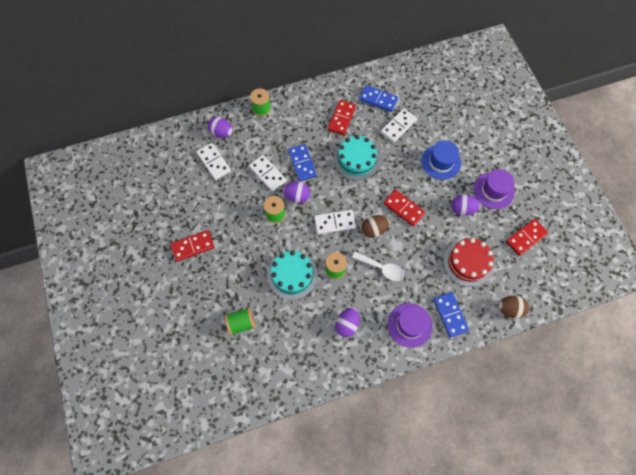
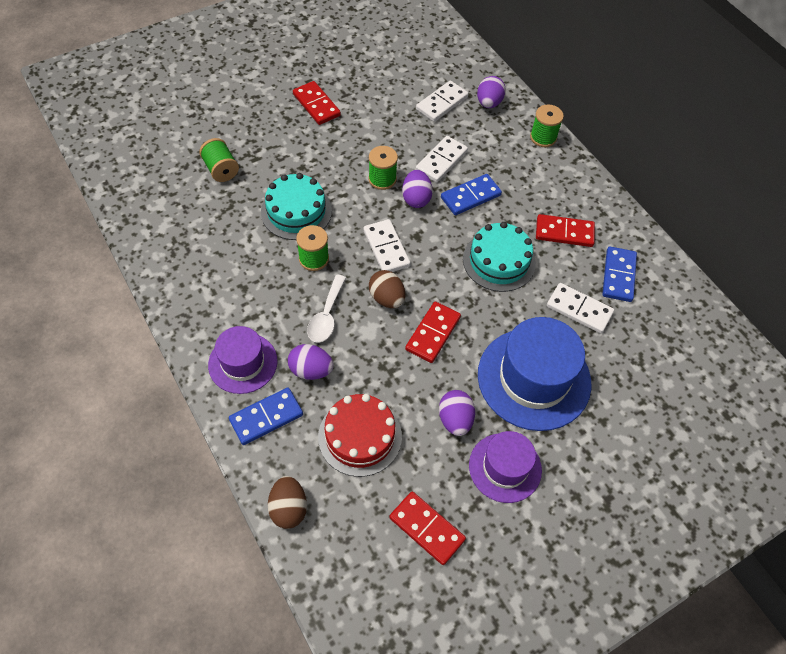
camera: 75 degrees right, 10 degrees down
purple egg [335,308,360,337] -> purple egg moved to [288,344,334,380]
blue hat [421,140,461,180] -> blue hat [478,317,592,431], size x1.66

